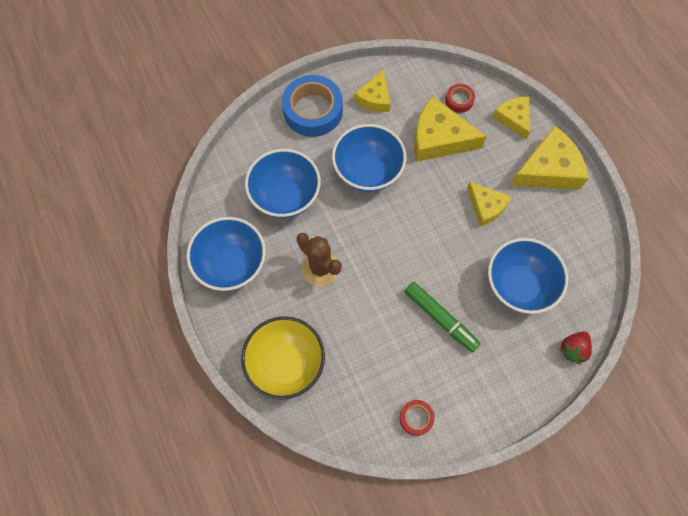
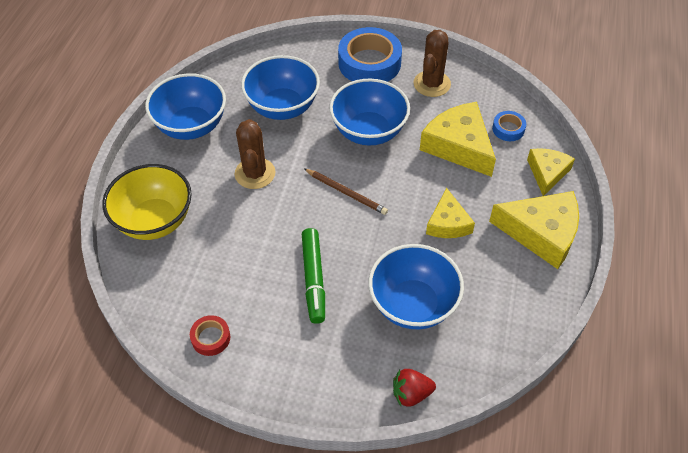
camera: 40 degrees right, 15 degrees down
yellow cheese [354,70,391,112] -> brown cactus [413,30,451,97]
red tape [445,84,475,113] -> blue tape [492,111,526,141]
none -> brown pencil [304,168,388,215]

